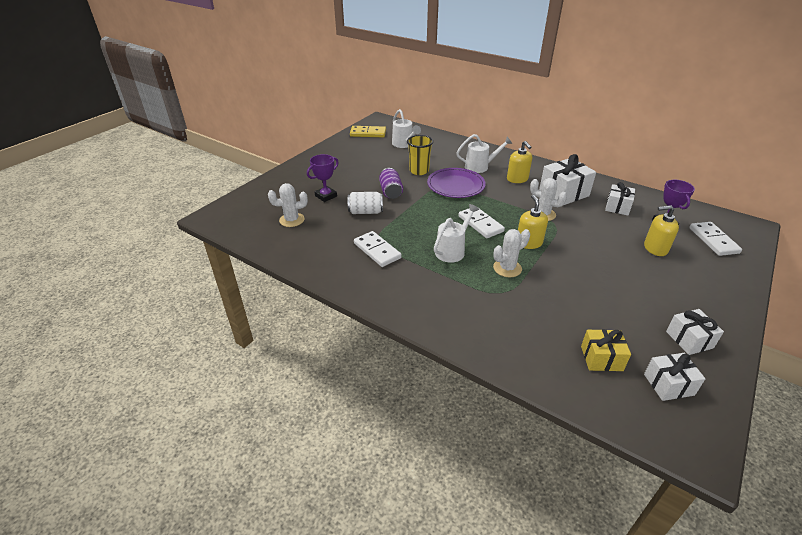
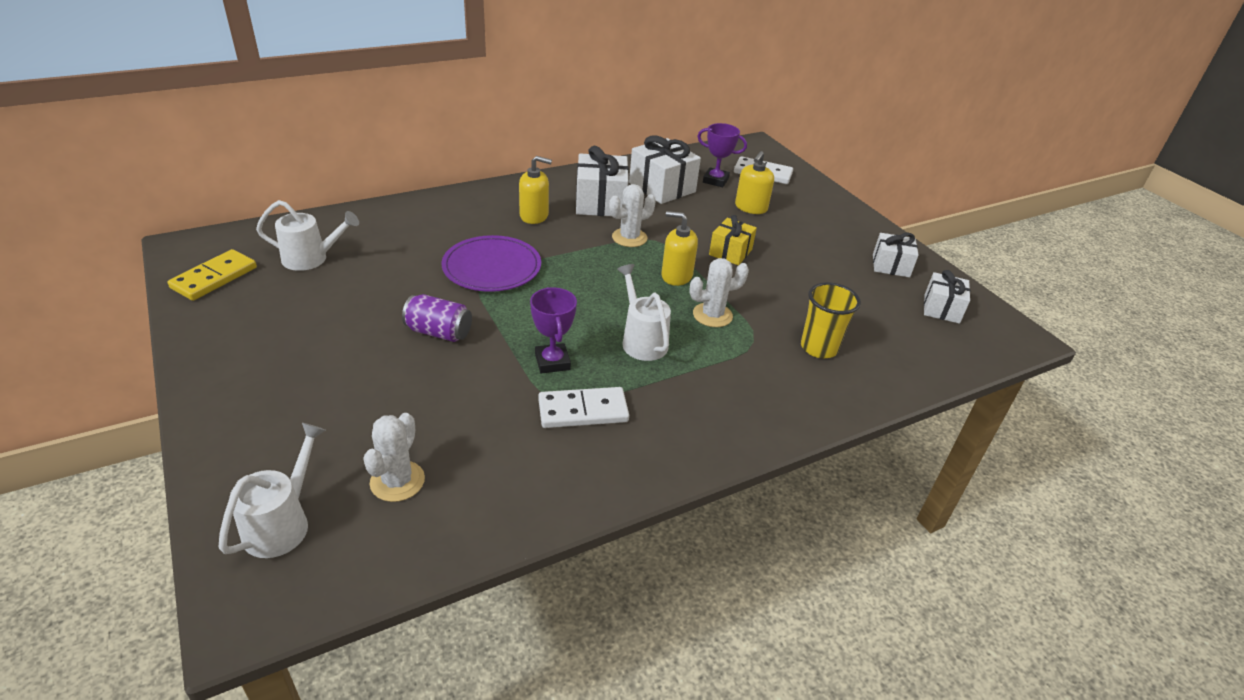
camera: 65 degrees left, 0 degrees up
purple trophy [307,154,339,202] -> purple trophy moved to [530,287,577,374]
white can [348,192,383,214] -> none
yellow cup [407,135,433,175] -> yellow cup moved to [801,282,861,358]
white watering can [456,134,513,173] -> white watering can moved to [219,423,326,558]
white domino [458,206,505,238] -> none
white cactus [493,229,530,277] -> white cactus turned 75 degrees clockwise [689,258,749,327]
yellow gift [581,329,631,371] -> yellow gift moved to [709,215,757,265]
white gift [605,182,635,216] -> white gift [629,135,701,204], size x1.60

